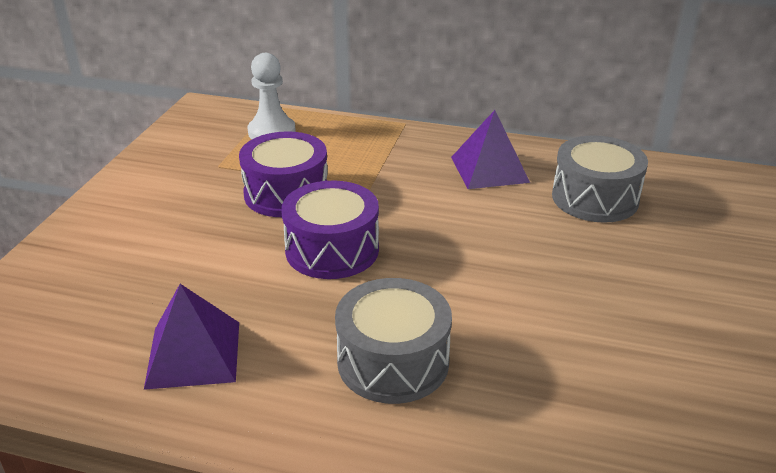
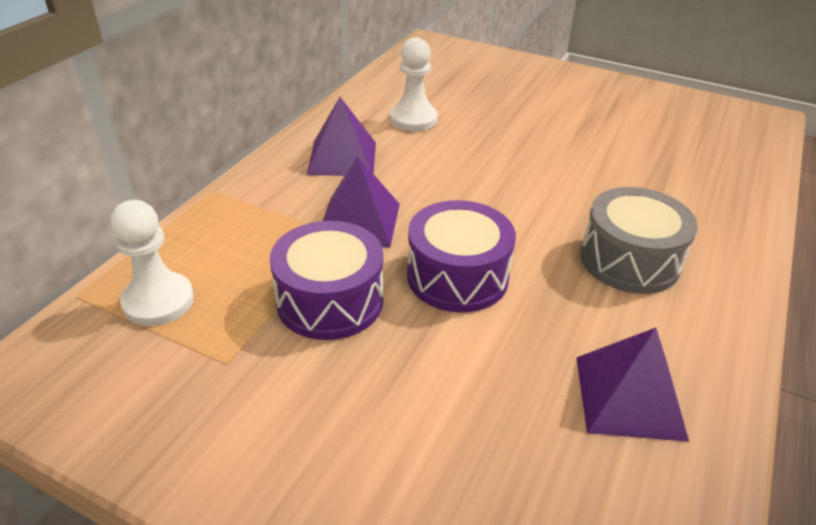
camera: 80 degrees left, 5 degrees up
grey drum [552,135,648,223] -> white pawn [390,37,437,131]
none -> purple pyramid [323,156,400,248]

